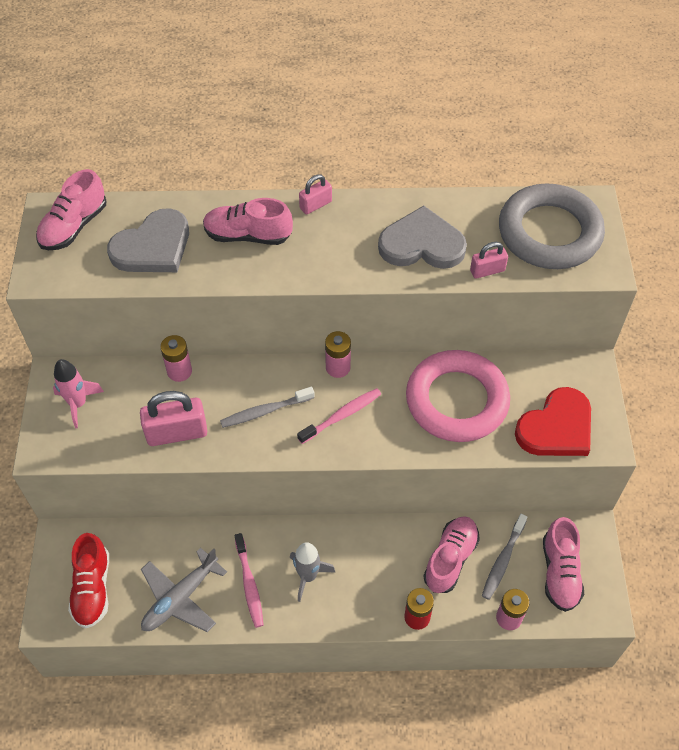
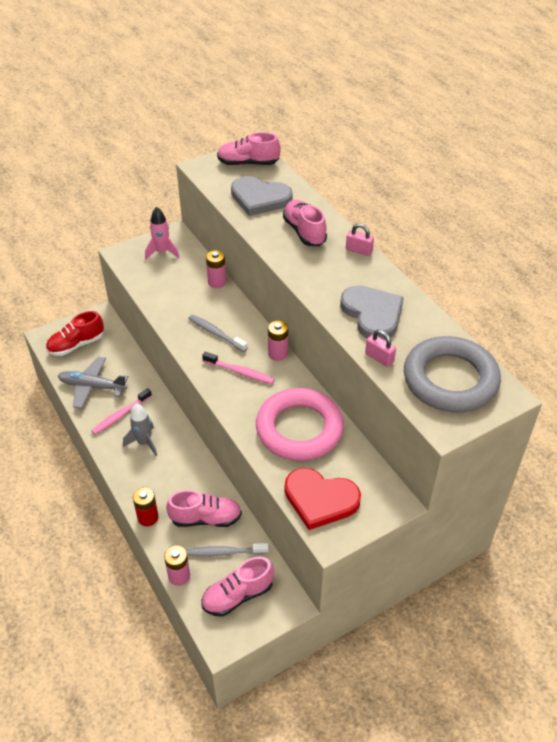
camera: 60 degrees right, 10 degrees down
pink padlock [140,391,207,446] -> none

